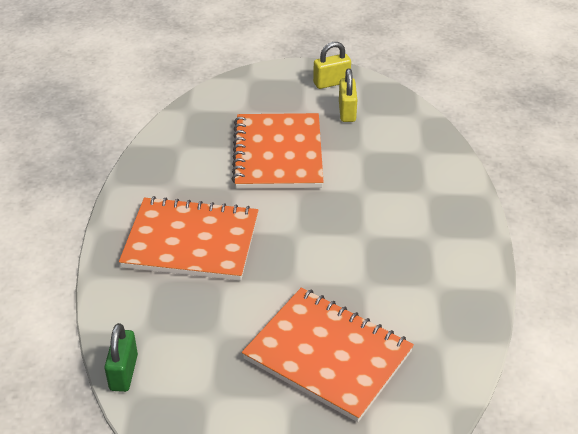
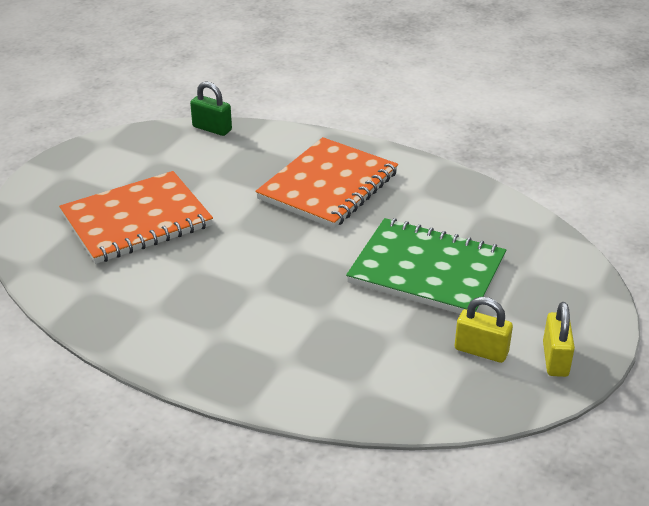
camera: 115 degrees right, 5 degrees down
orange notebook [232,113,324,189] -> green notebook [346,218,506,314]

